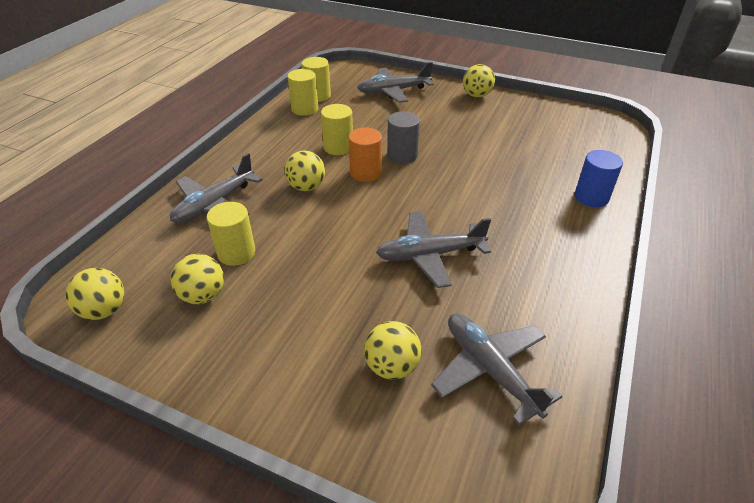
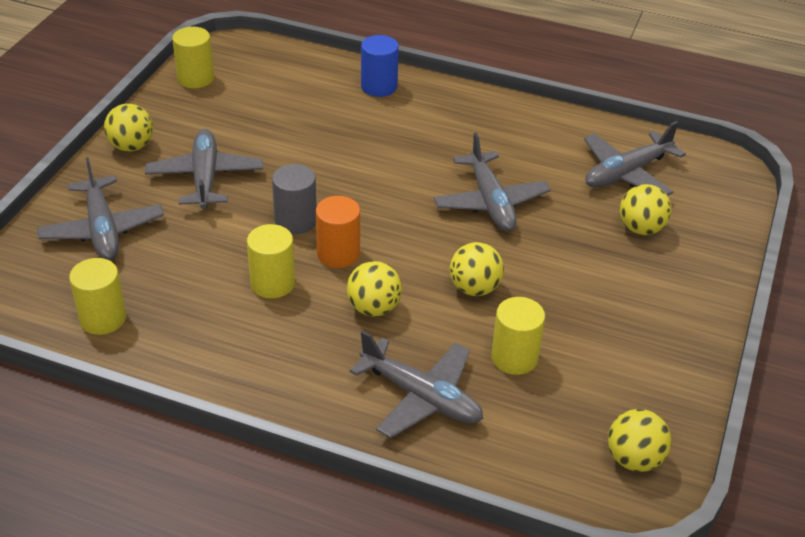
camera: 95 degrees left, 0 degrees up
yellow ball [171,254,224,304] -> yellow ball moved to [450,242,504,296]
yellow cylinder [287,69,318,116] -> yellow cylinder moved to [172,27,214,88]
none -> grey plane [145,129,263,209]

